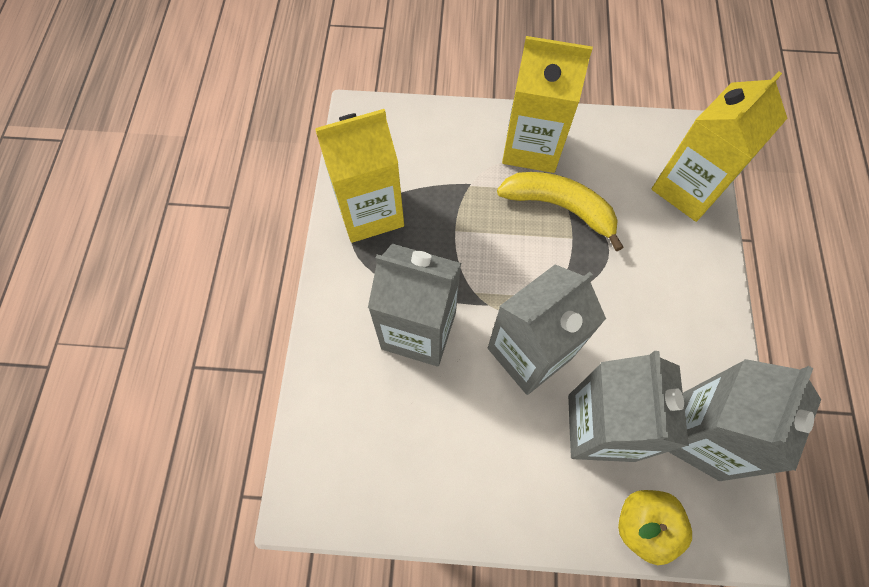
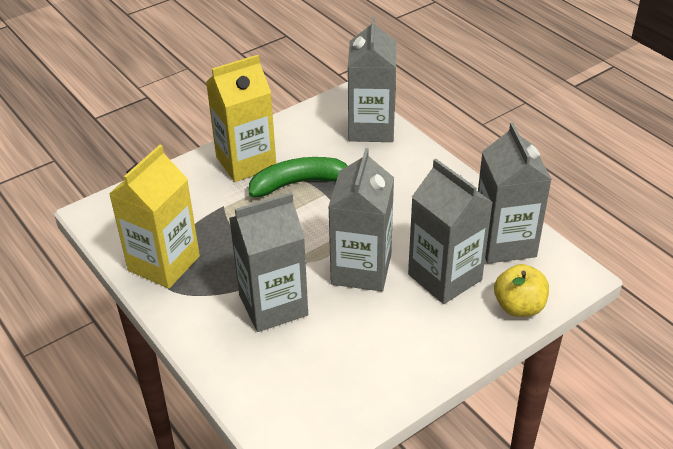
camera: 40 degrees left, 25 degrees down
yellow banana [497,172,624,251] -> green banana [249,157,347,197]
yellow carton [651,72,788,222] -> grey carton [348,17,396,142]

